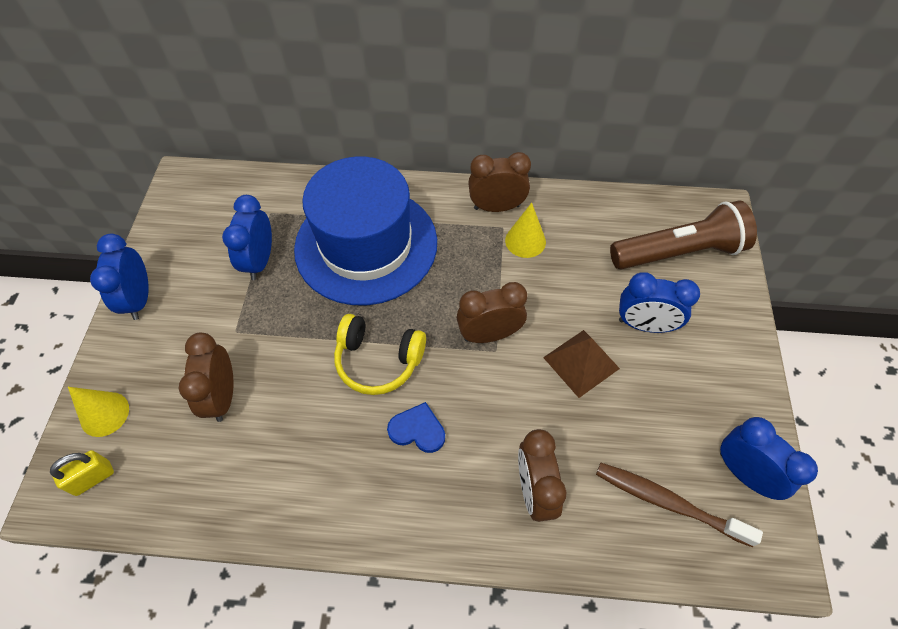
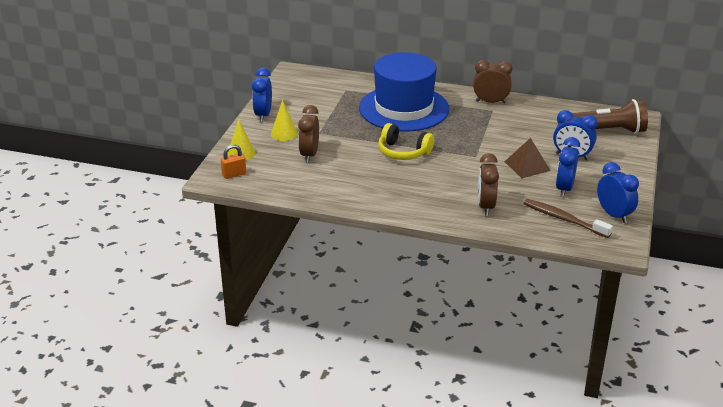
camera: 10 degrees right, 25 degrees down
yellow padlock [50,450,114,496] -> orange padlock [221,144,246,179]
blue clock [222,195,272,280] -> blue clock moved to [556,137,580,197]
blue heart [387,402,445,453] -> none
brown clock [457,282,527,343] -> none
yellow cone [505,203,546,258] -> yellow cone moved to [271,100,298,141]

